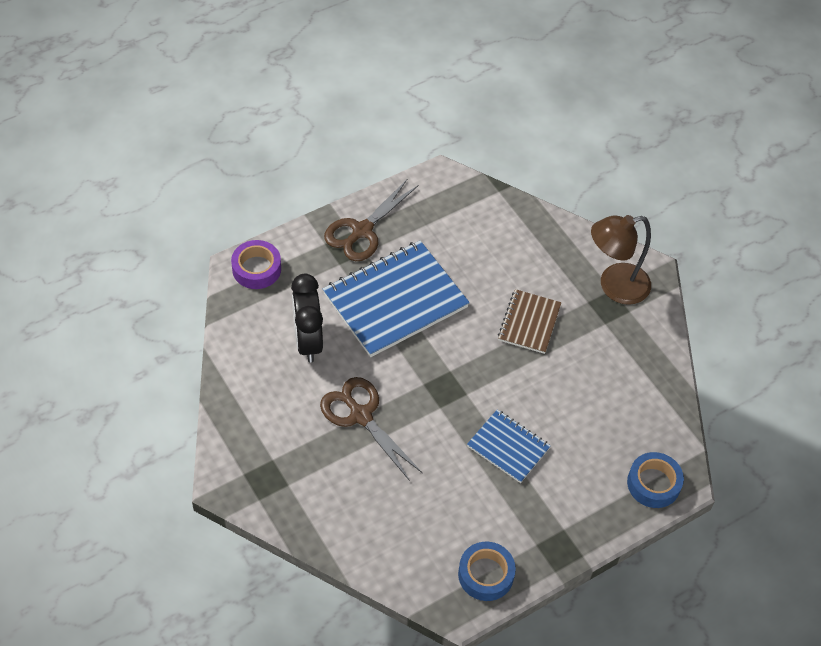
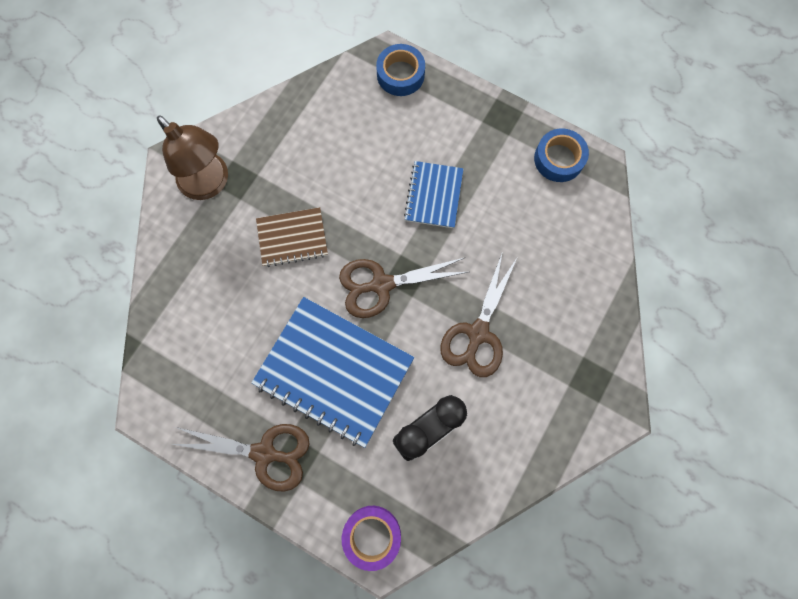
camera: 115 degrees left, 20 degrees up
none -> brown scissors [339,257,468,318]

